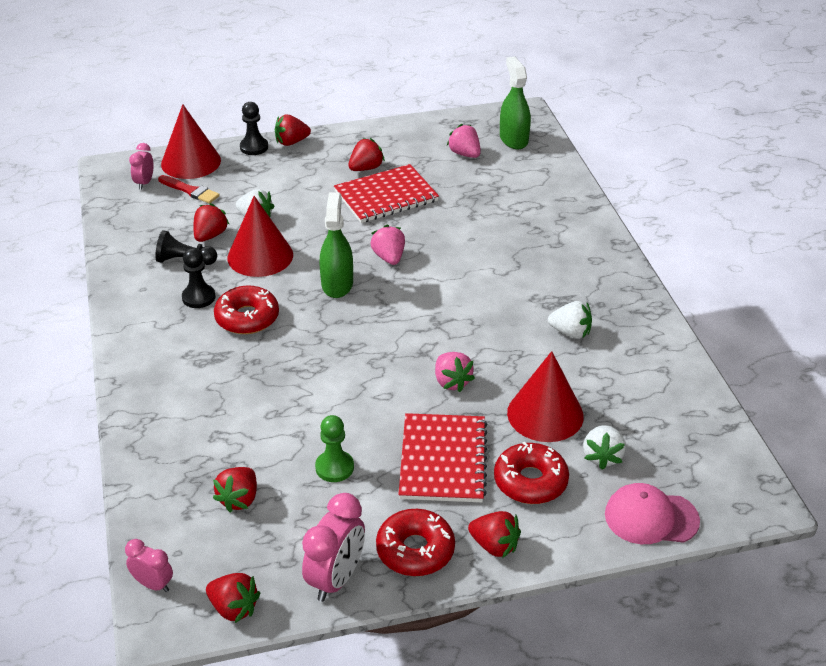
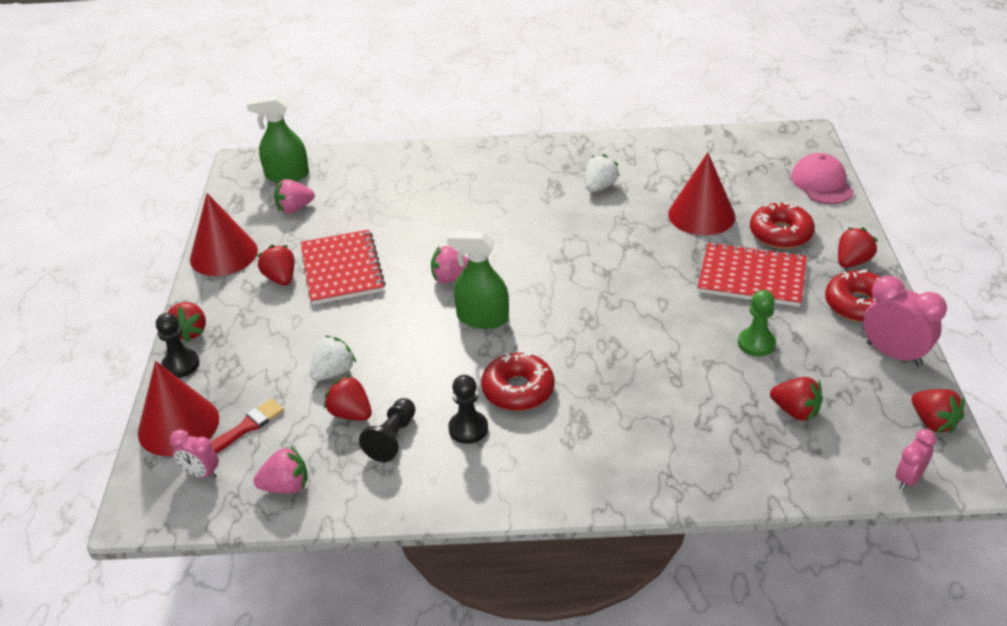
camera: 75 degrees left, 0 degrees up
red strawberry [206,573,260,623] -> red strawberry turned 105 degrees clockwise [912,389,965,433]
red cone [227,196,293,277] -> red cone moved to [190,193,258,276]
pink strawberry [435,352,475,392] -> pink strawberry moved to [253,446,308,494]
white strawberry [583,425,626,470] -> none
pink cap [605,483,700,544] -> pink cap turned 150 degrees clockwise [791,153,854,204]

